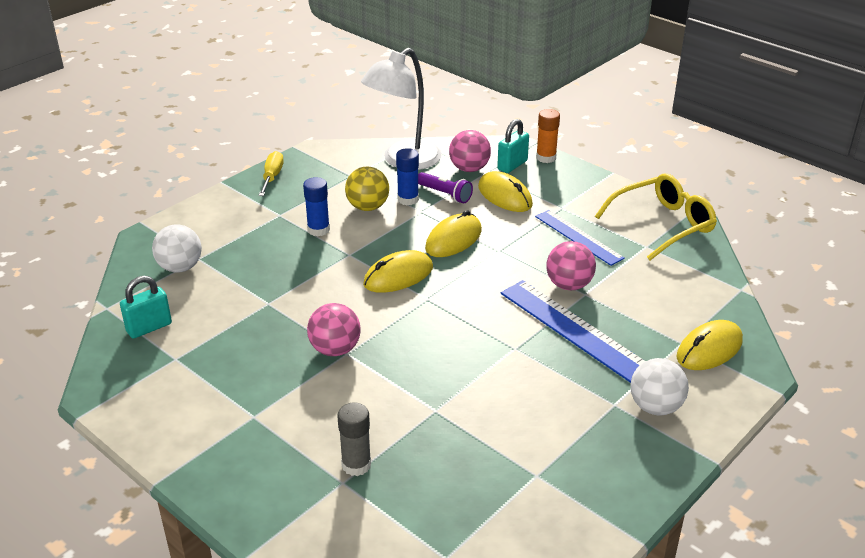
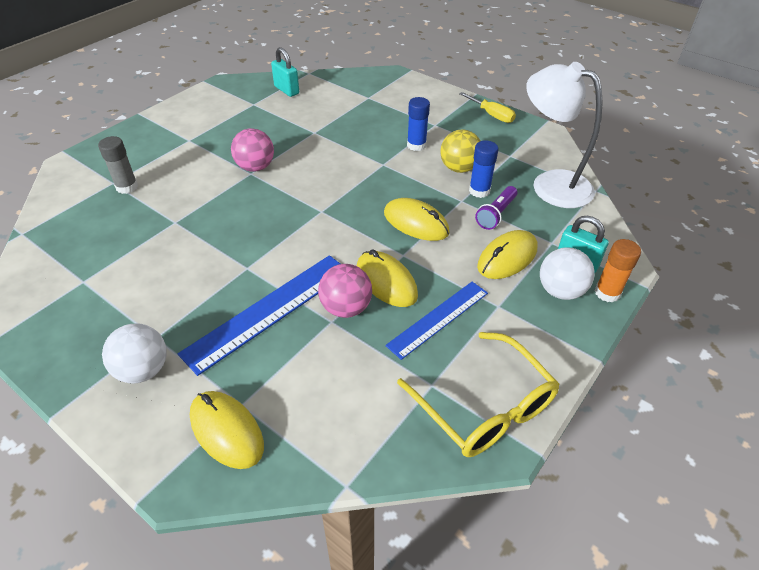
camera: 85 degrees right, 10 degrees up
white ball [152,224,202,273] -> white ball moved to [540,247,595,300]
yellow screwdriver [258,151,284,196] -> yellow screwdriver turned 45 degrees clockwise [459,92,516,123]
yellow mouse [363,250,433,293] -> yellow mouse moved to [357,249,418,307]
pink ball [449,130,491,172] -> none

